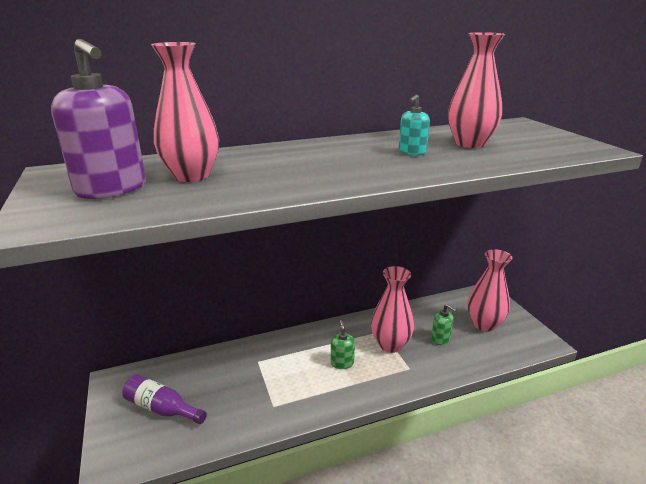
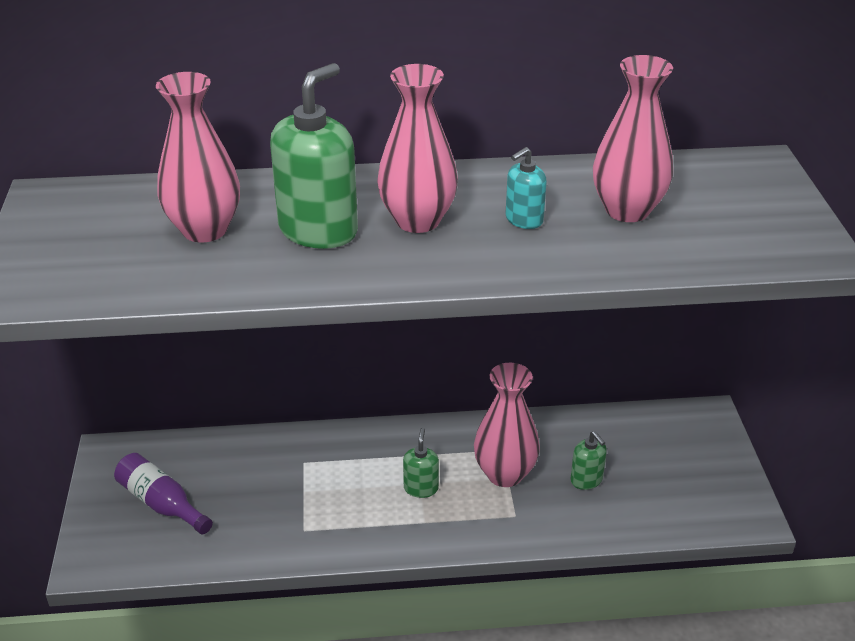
camera: 15 degrees right, 10 degrees up
purple soap dispenser [51,39,146,199] -> none
pink vase [467,249,512,331] -> pink vase moved to [377,64,458,233]
none -> green soap dispenser [270,63,358,249]

